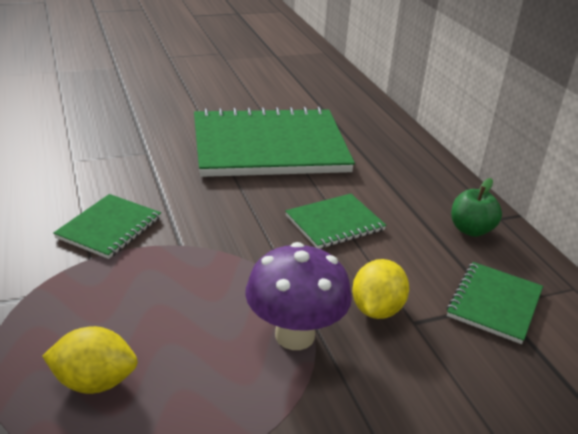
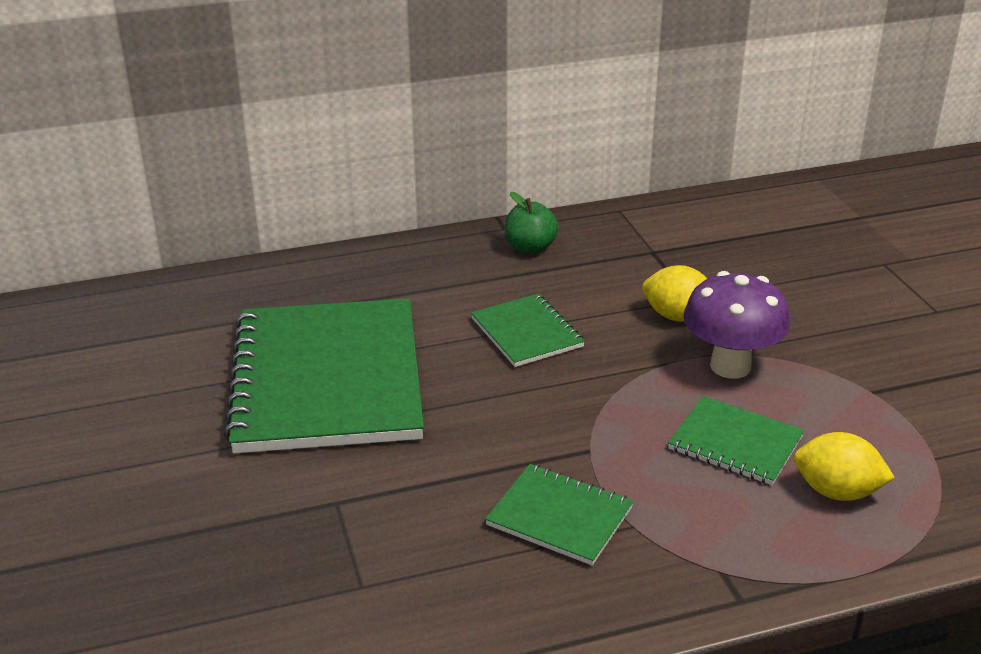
camera: 85 degrees left, 0 degrees up
yellow lemon [42,326,138,394] -> yellow lemon turned 75 degrees counterclockwise [794,432,895,501]
green notebook [446,262,543,344] -> green notebook moved to [668,396,805,485]

